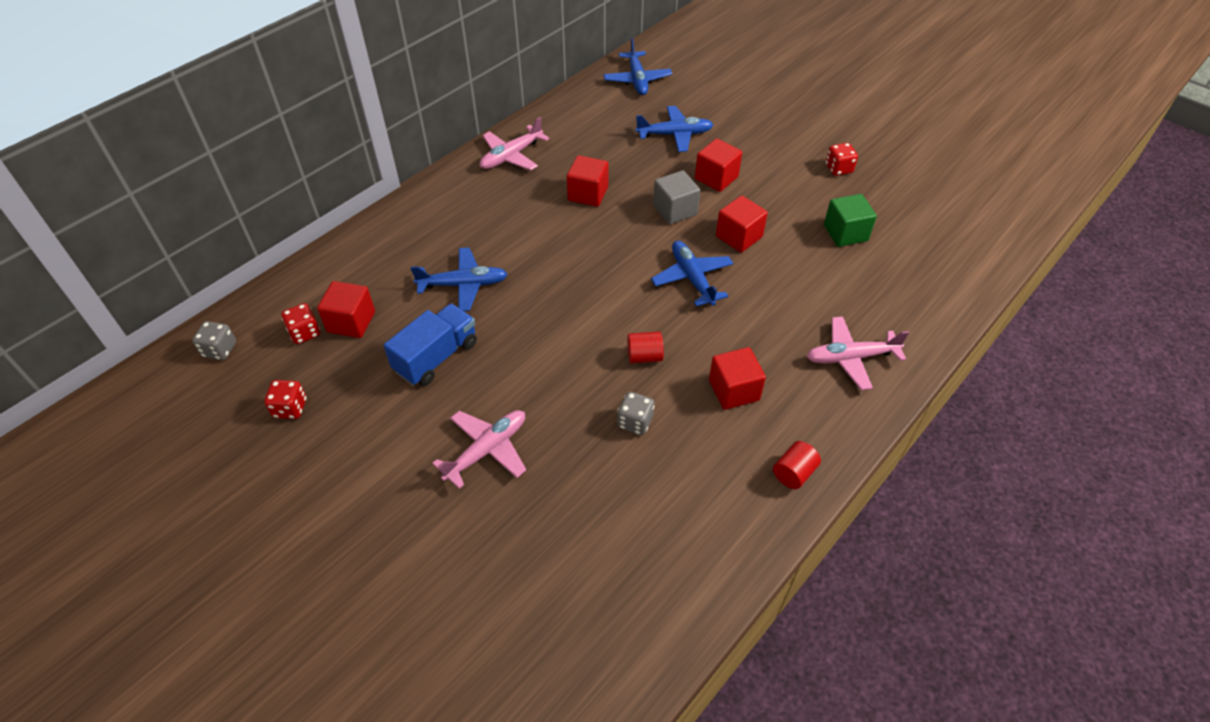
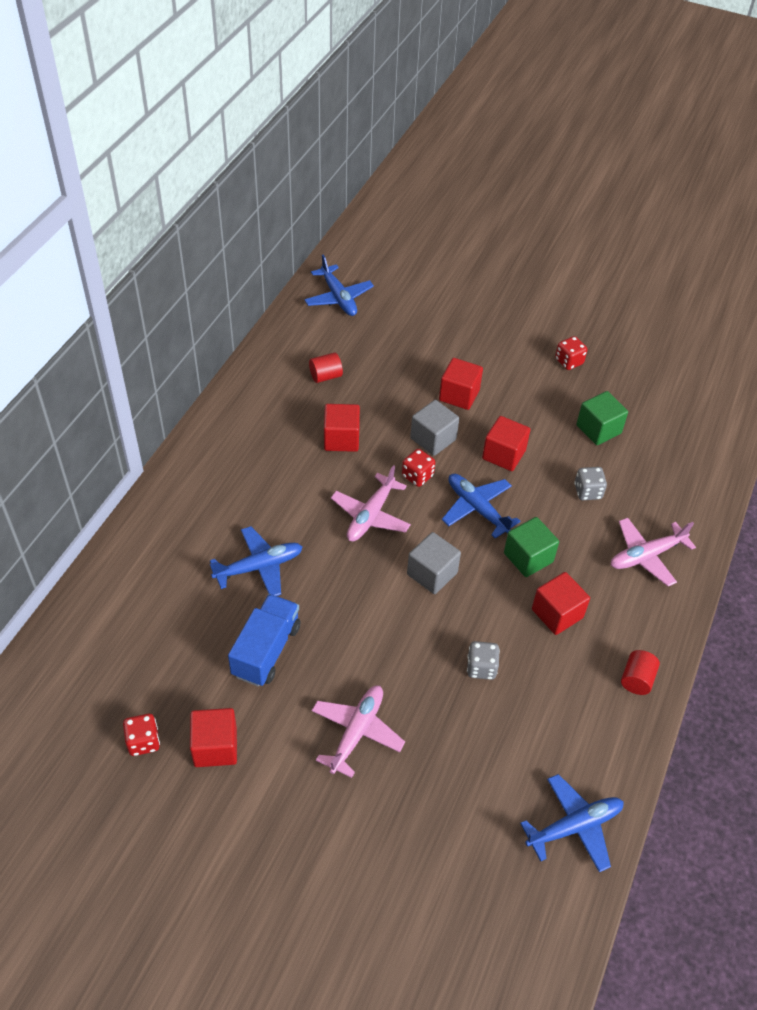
camera: 20 degrees left, 0 degrees up
grey dice [192,321,236,360] -> grey dice moved to [574,467,607,500]
red dice [281,303,320,344] -> red dice moved to [402,449,435,487]
red cube [317,281,375,338] -> red cube moved to [190,708,237,767]
pink plane [480,117,549,170] -> pink plane moved to [331,465,411,541]
red cylinder [627,331,664,363] -> red cylinder moved to [309,352,343,383]
blue plane [635,106,713,152] -> blue plane moved to [520,774,624,872]
none -> grey cube [407,532,461,594]
none -> green cube [504,517,559,577]

